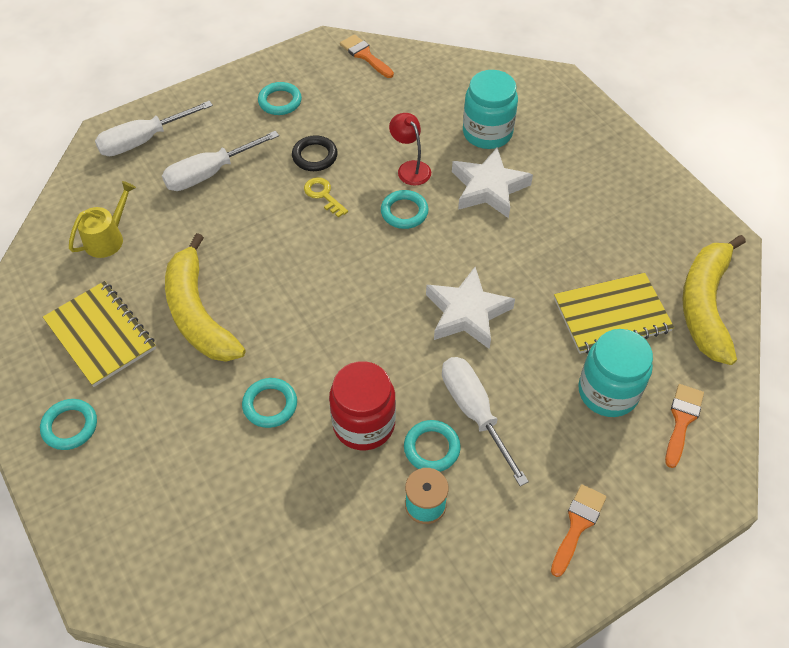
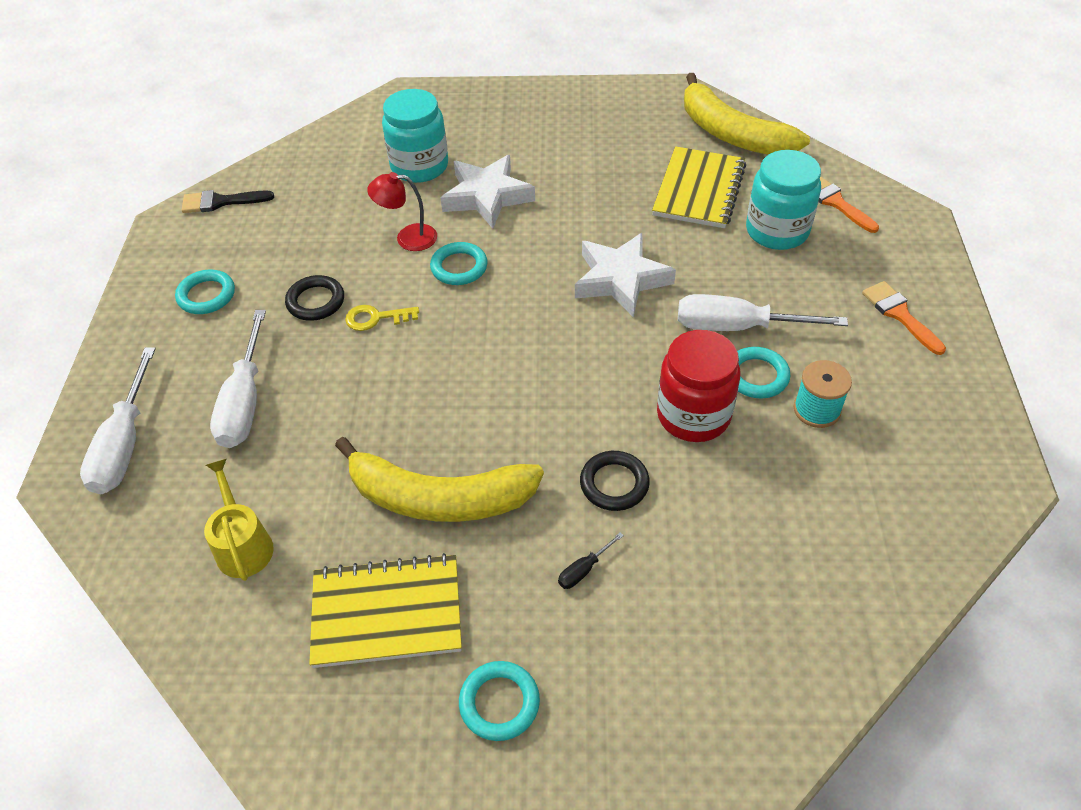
camera: 55 degrees left, 5 degrees down
turquoise ring [242,378,297,428] -> black ring [580,451,650,511]
orange brush [340,34,394,78] -> black brush [182,190,274,213]
none -> black screwdriver [558,532,624,589]

